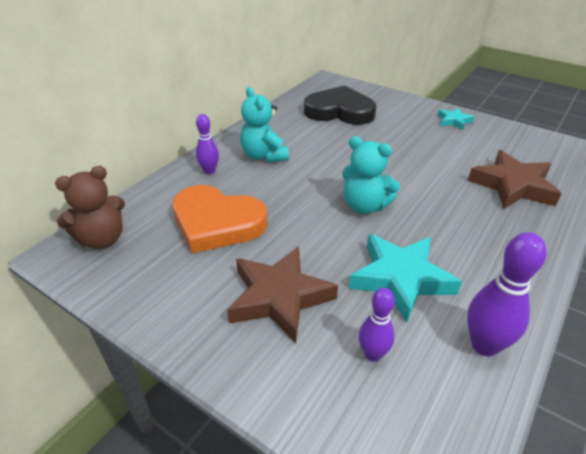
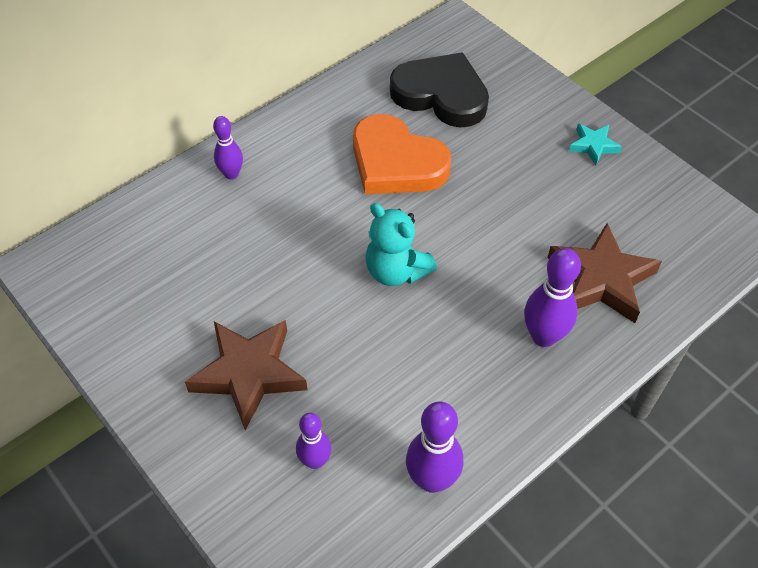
camera: 15 degrees right, 15 degrees up
brown teddy bear [55,166,125,249] -> none
orange heart [173,185,268,253] -> orange heart moved to [353,114,451,194]
turquoise teddy bear [240,87,289,162] -> none
turquoise star [349,234,462,323] -> none
none -> purple bowling pin [524,248,581,347]

